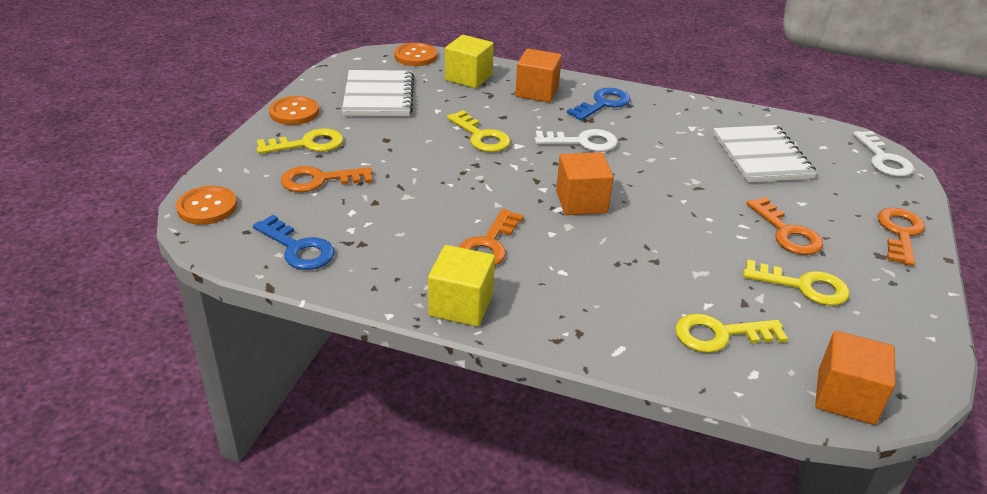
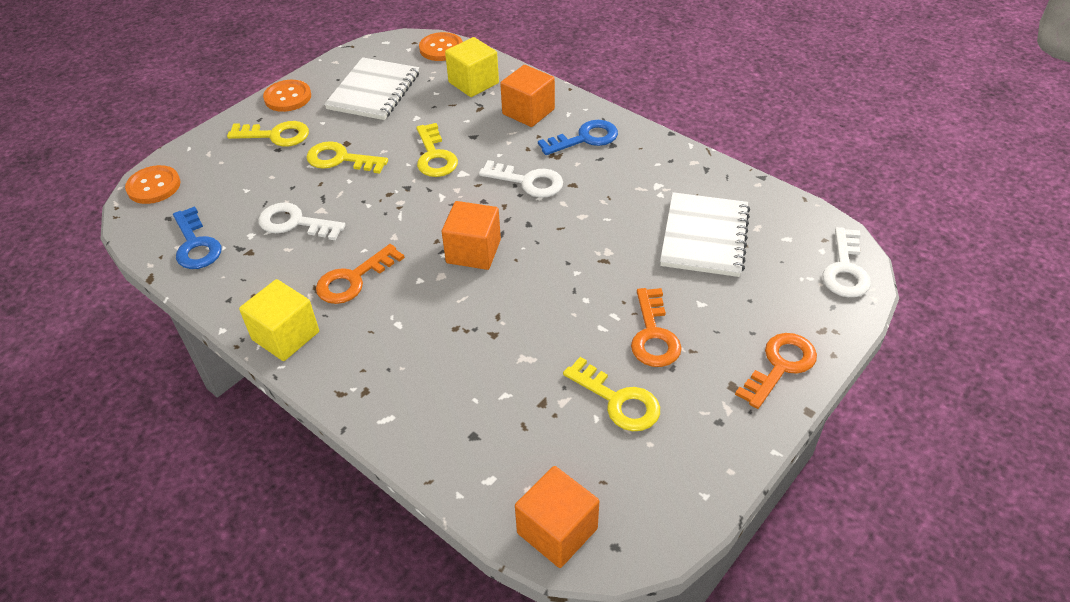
camera: 25 degrees right, 10 degrees up
orange key [281,166,372,192] -> none
yellow key [675,313,788,353] -> yellow key moved to [306,141,388,173]
none -> white key [258,202,346,240]

